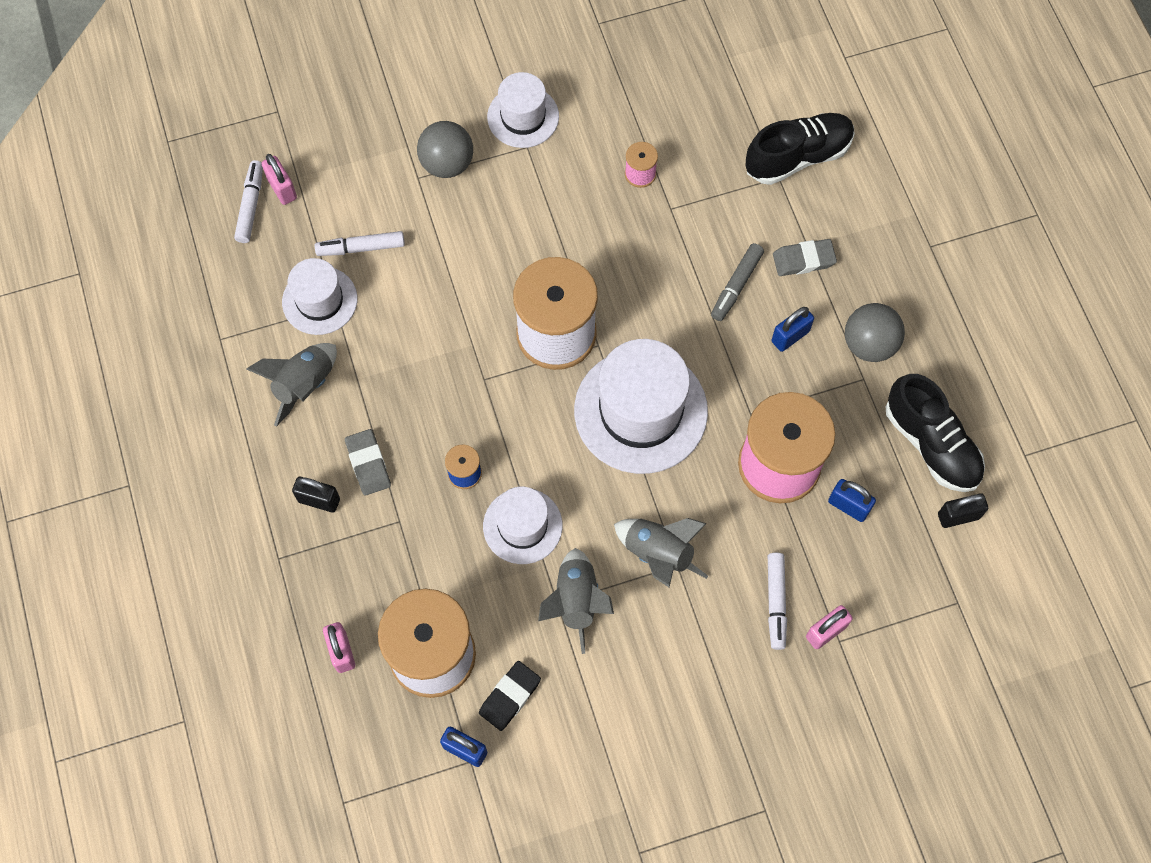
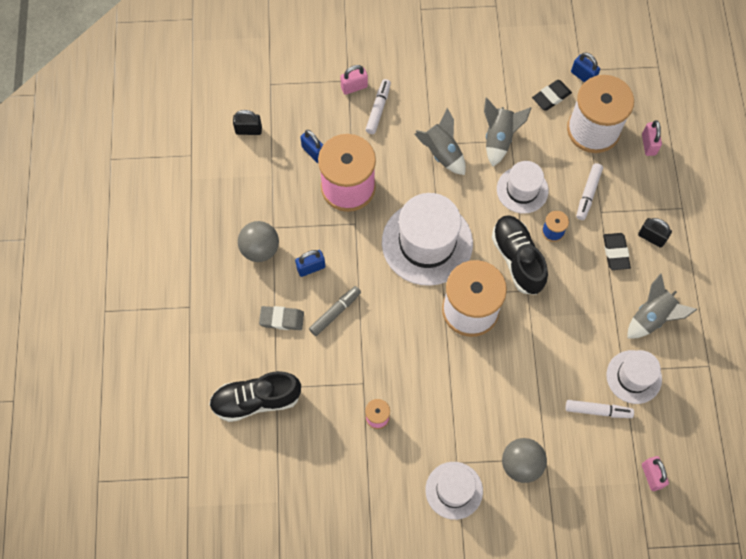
camera: 165 degrees left, 0 degrees up
white marker [234,160,263,243] -> white marker moved to [576,163,603,220]
grey eraser [345,429,391,496] -> black eraser [603,233,631,270]
black shoe [885,374,985,492] -> black shoe moved to [492,215,548,295]

